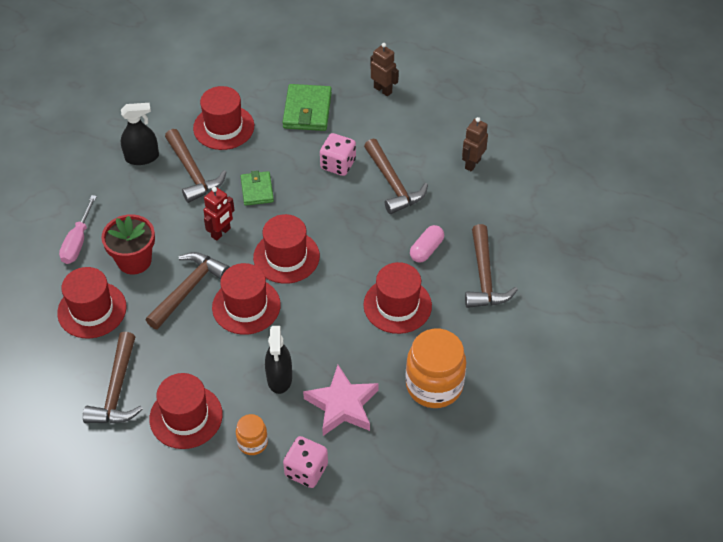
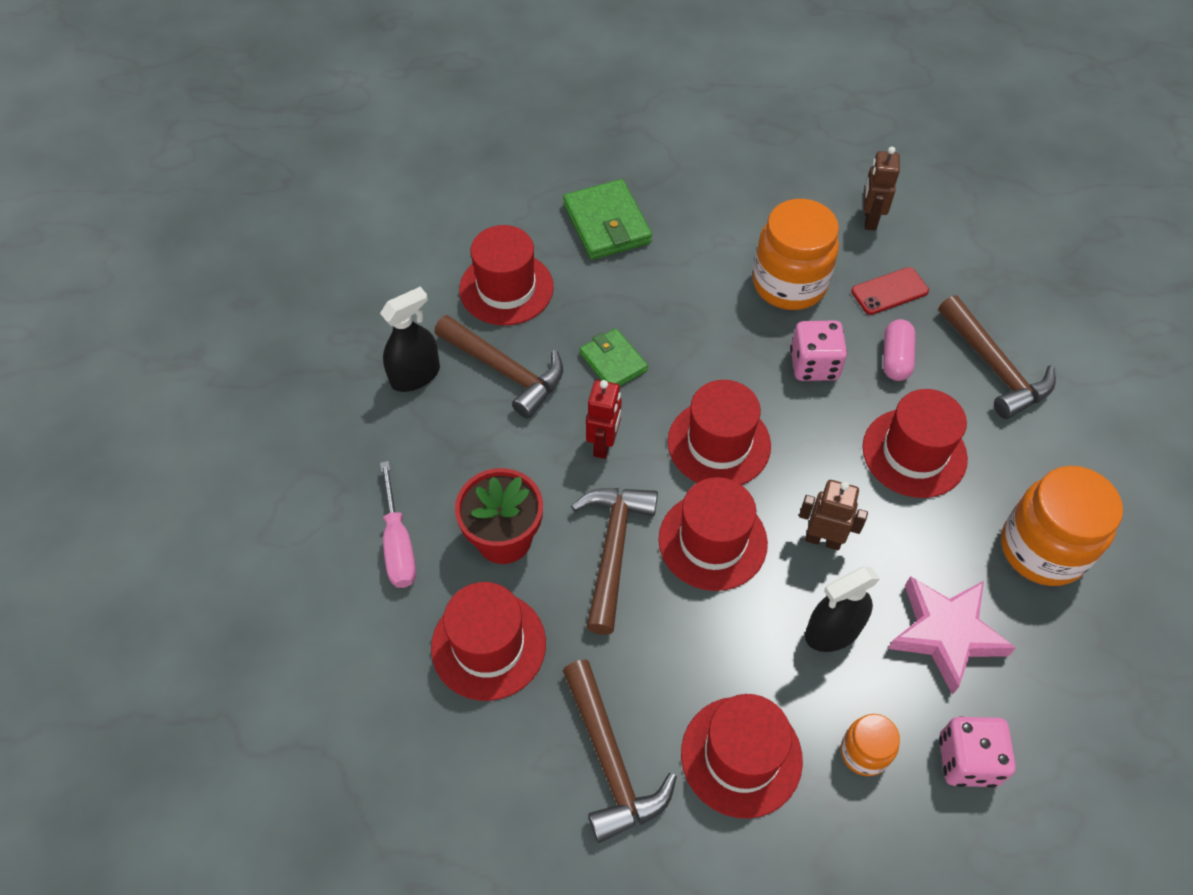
camera: 25 degrees left, 5 degrees up
black spray bottle [265,326,292,394] -> black spray bottle turned 90 degrees clockwise [805,567,880,652]
pink dice [320,133,356,176] -> pink dice moved to [790,320,847,381]
brown hammer [364,139,428,214] -> orange jar [753,199,839,310]
brown robot [370,43,399,96] -> brown robot moved to [799,480,868,550]
none -> red phone [851,267,929,315]

